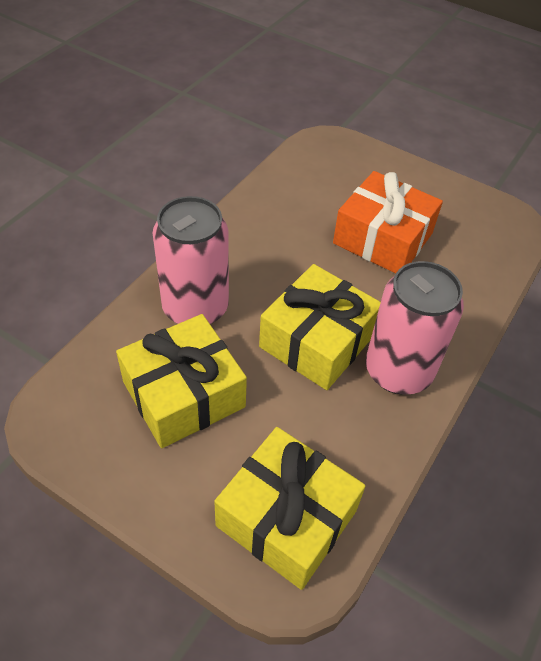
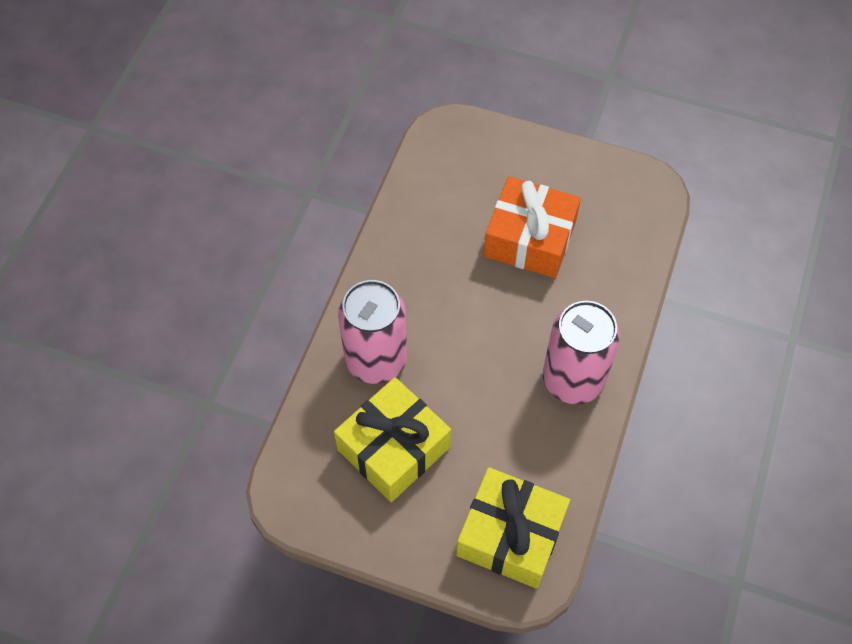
camera: 10 degrees left, 10 degrees up
yellow gift [259,264,381,390] -> none

